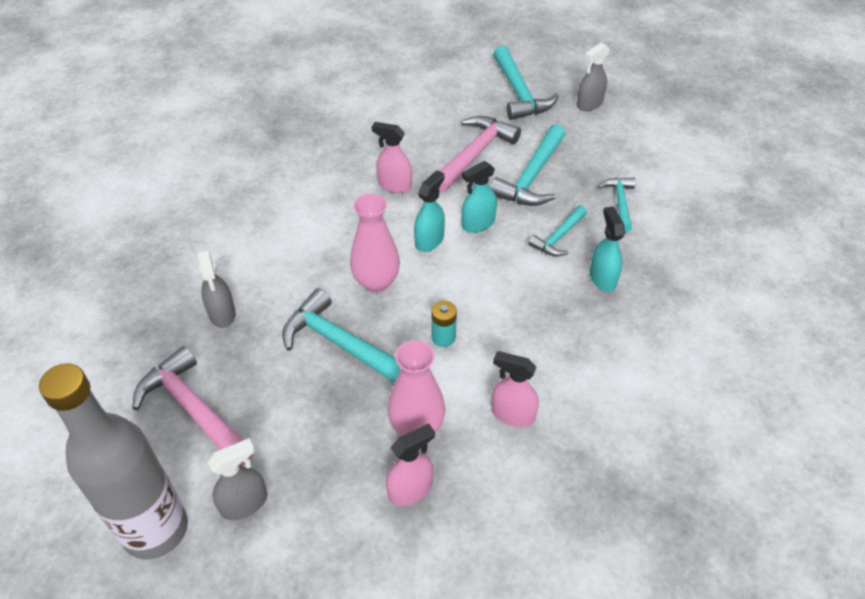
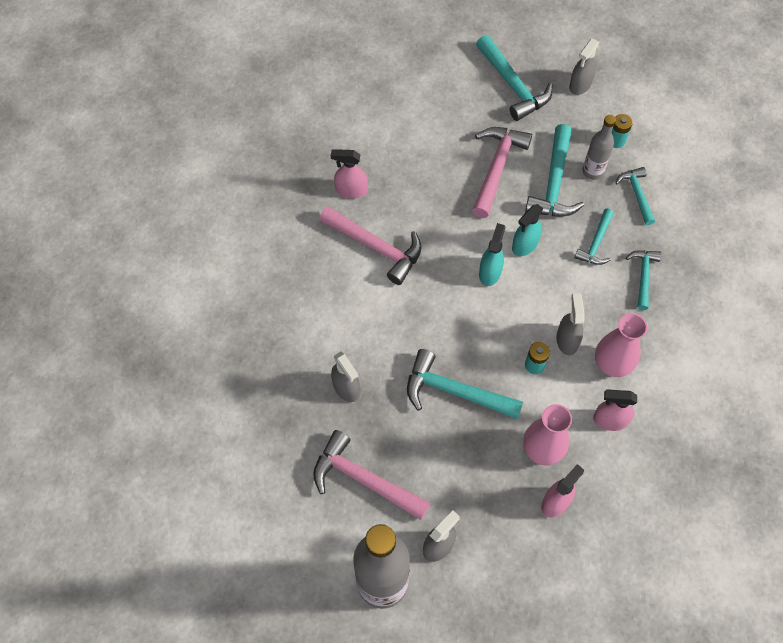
camera: 15 degrees left, 15 degrees up
pink vase [350,194,400,293] -> pink vase moved to [595,313,647,377]
pink spray bottle [372,122,412,193] -> pink spray bottle moved to [331,149,368,198]
turquoise spray bottle [590,206,625,292] -> turquoise hammer [626,250,661,310]
none -> pink hammer [319,206,422,285]
none -> grey spray bottle [556,293,585,355]
none -> grey bottle [583,115,616,180]
none -> turquoise battery [612,114,633,148]

